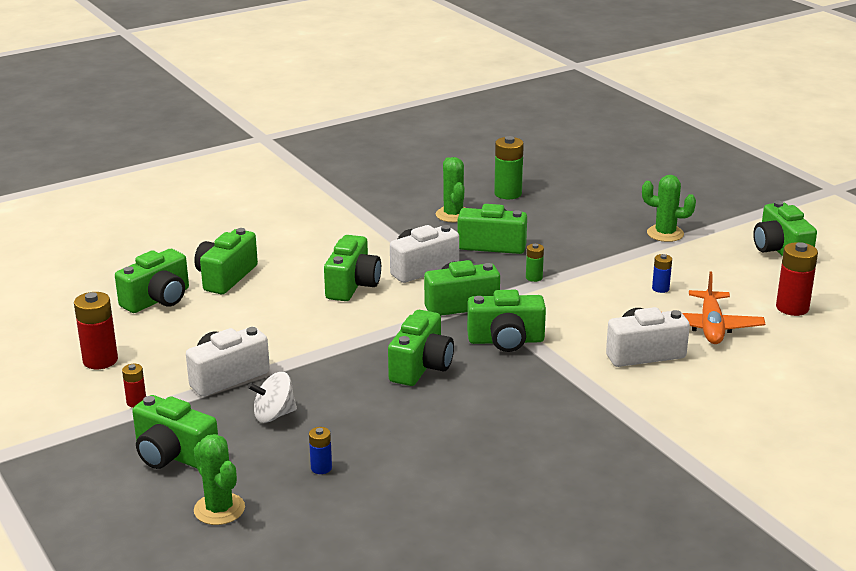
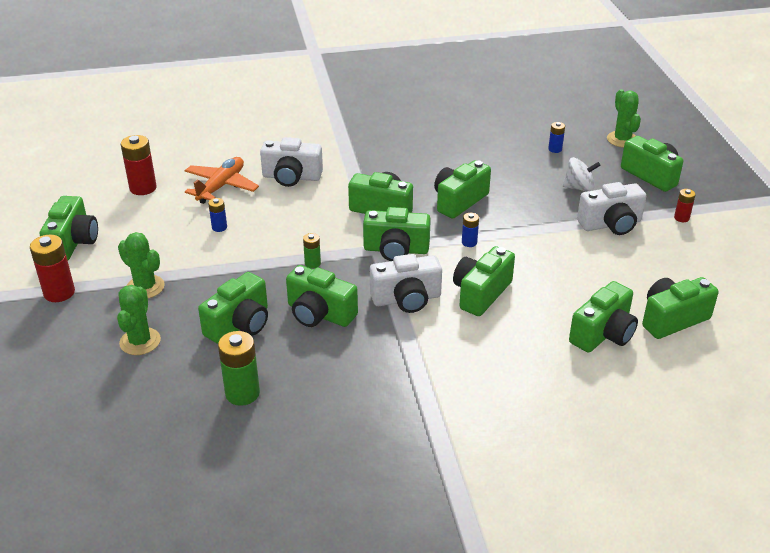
camera: 160 degrees left, 10 degrees up
red battery [74,292,118,369] -> red battery moved to [30,235,75,302]
green cactus [436,157,465,222] -> green cactus moved to [117,285,161,355]
none -> green camera [198,272,268,344]
none -> blue battery [462,213,479,247]

